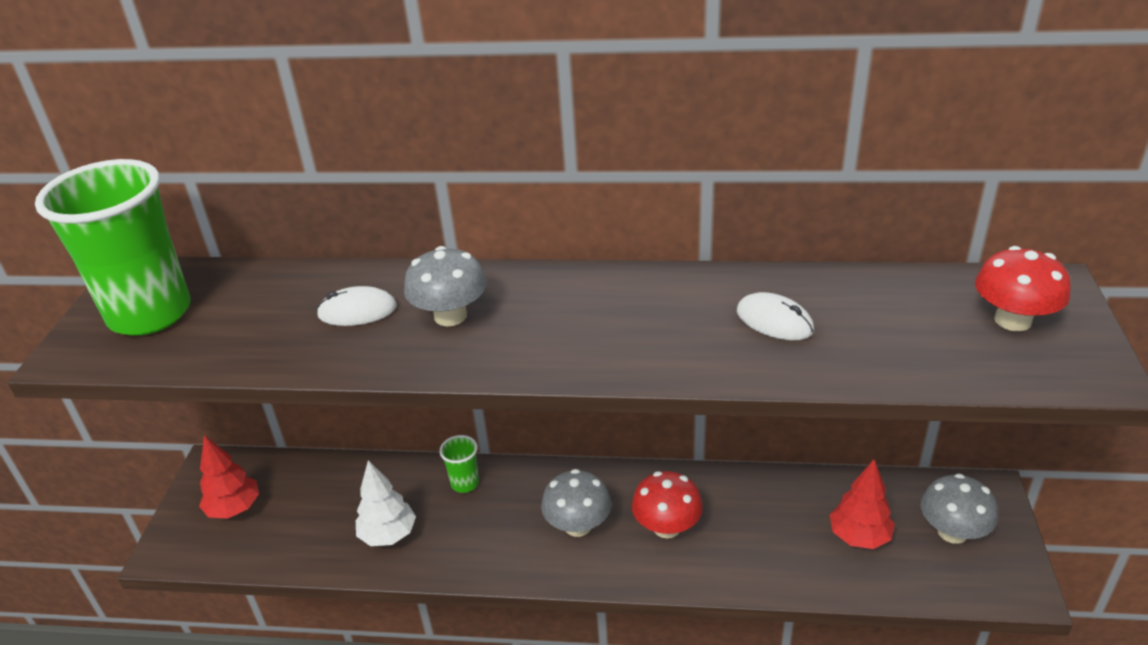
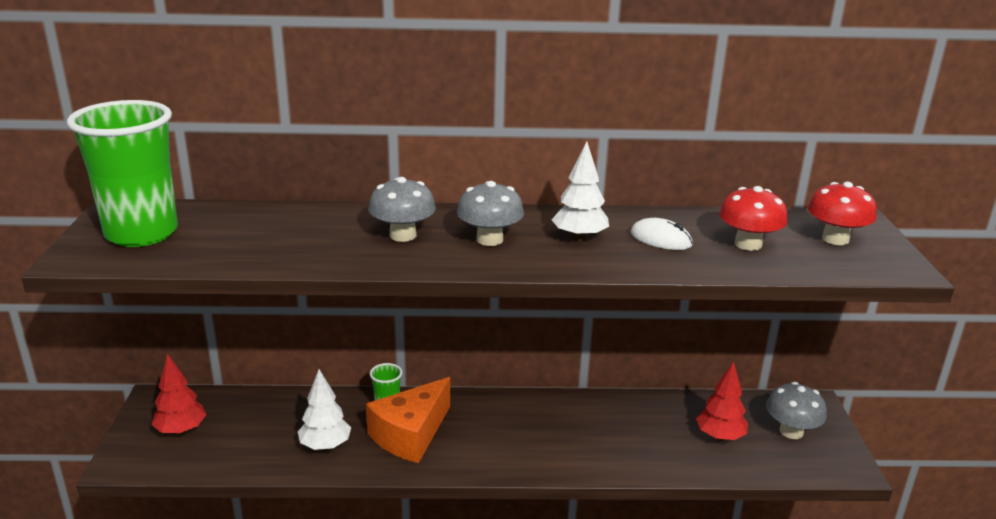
camera: 10 degrees left, 10 degrees down
white mouse [316,286,397,326] -> none
grey mushroom [541,469,611,537] -> grey mushroom moved to [457,181,524,246]
red mushroom [632,471,703,539] -> red mushroom moved to [719,186,788,251]
none -> orange cheese [366,377,450,463]
none -> white tree [552,141,609,241]

